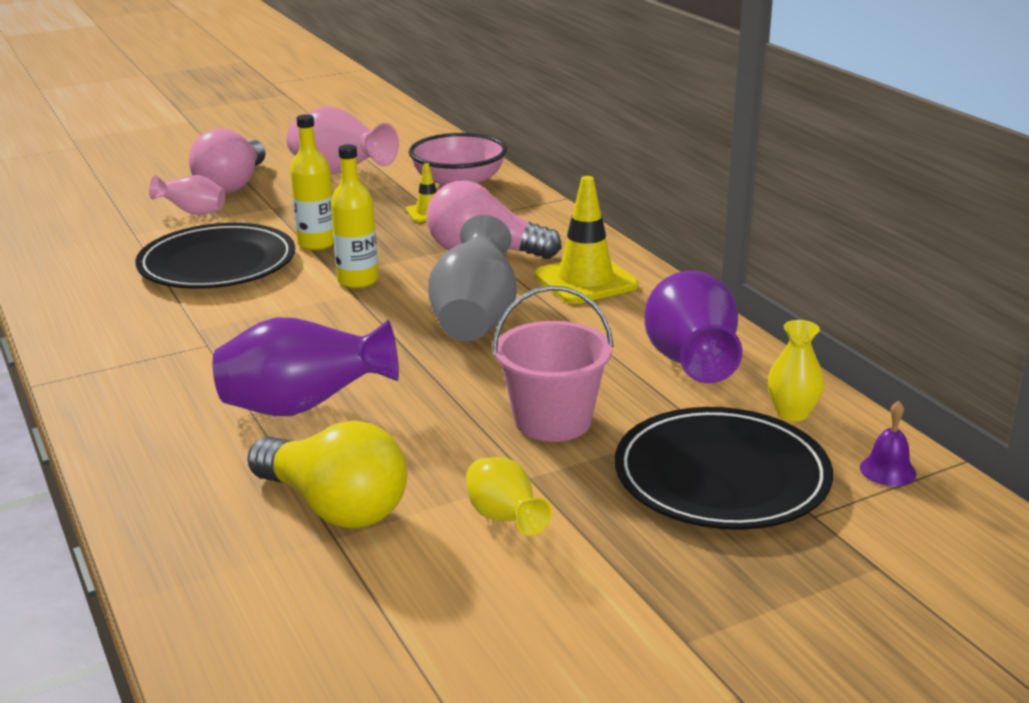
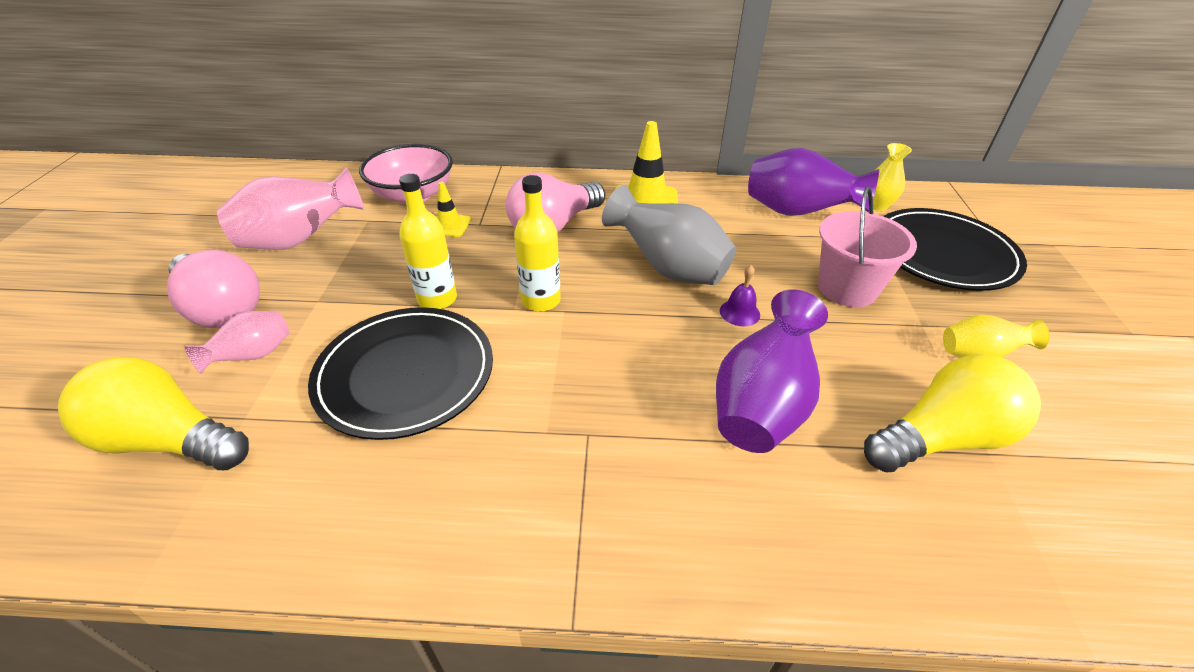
camera: 60 degrees left, 15 degrees up
purple bell [860,401,916,486] -> purple bell moved to [720,265,760,326]
none -> yellow light bulb [58,357,249,470]

